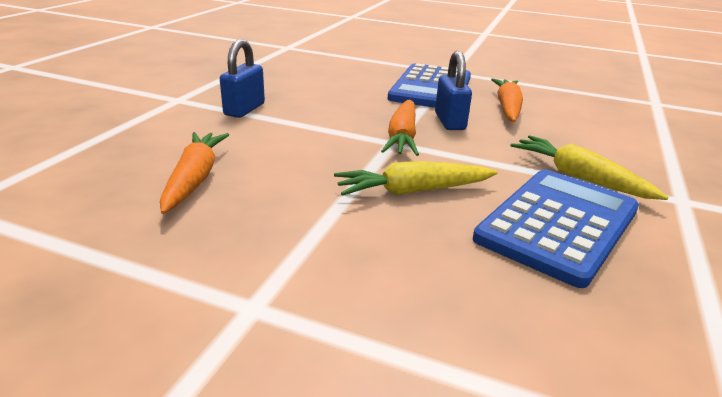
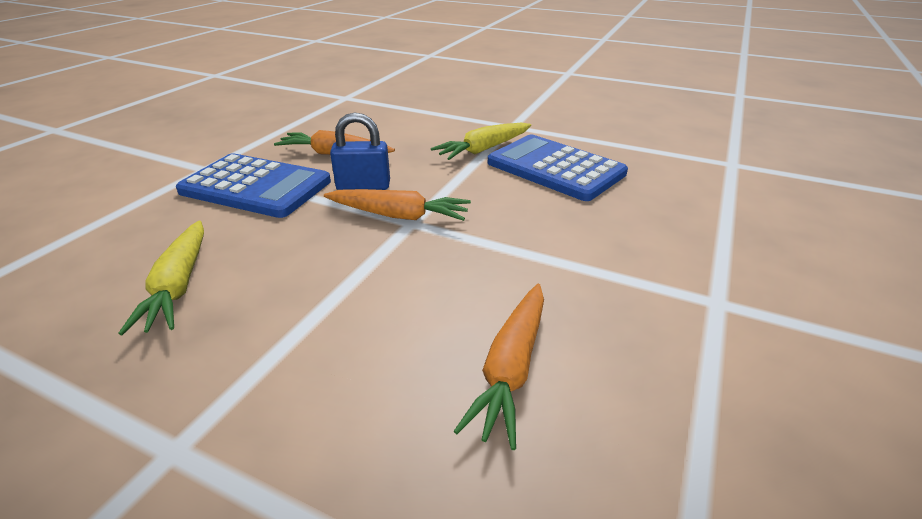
camera: 85 degrees left, 5 degrees up
orange carrot [160,132,229,214] -> orange carrot turned 75 degrees counterclockwise [454,284,544,450]
blue padlock [220,39,265,118] -> none
yellow carrot [334,161,498,196] -> yellow carrot moved to [118,221,204,335]

